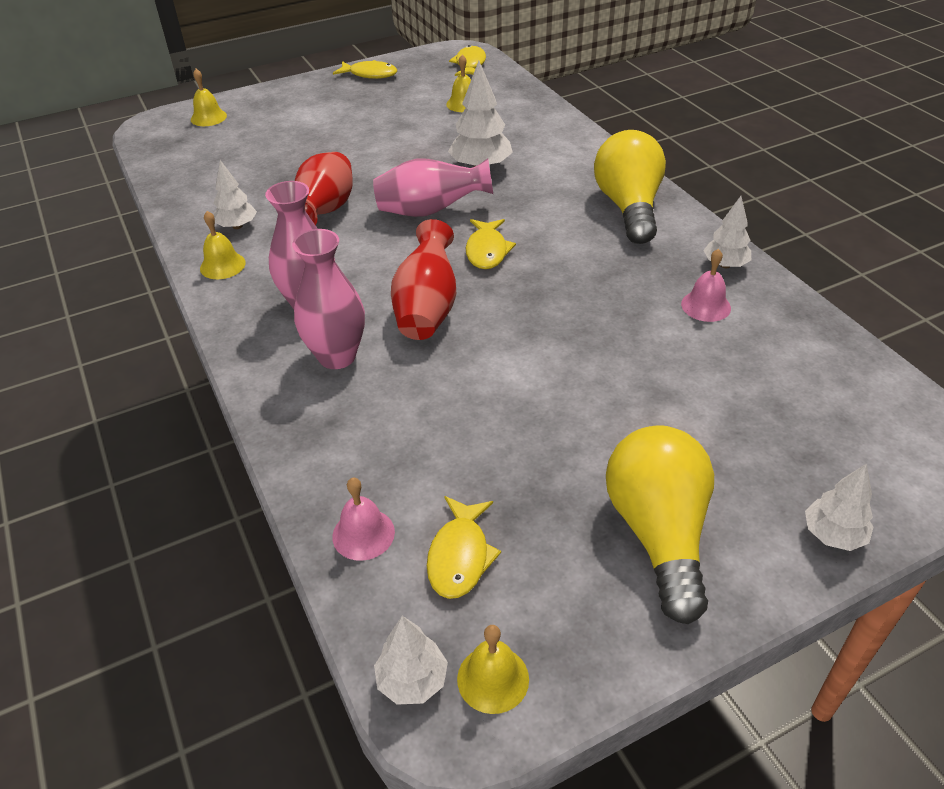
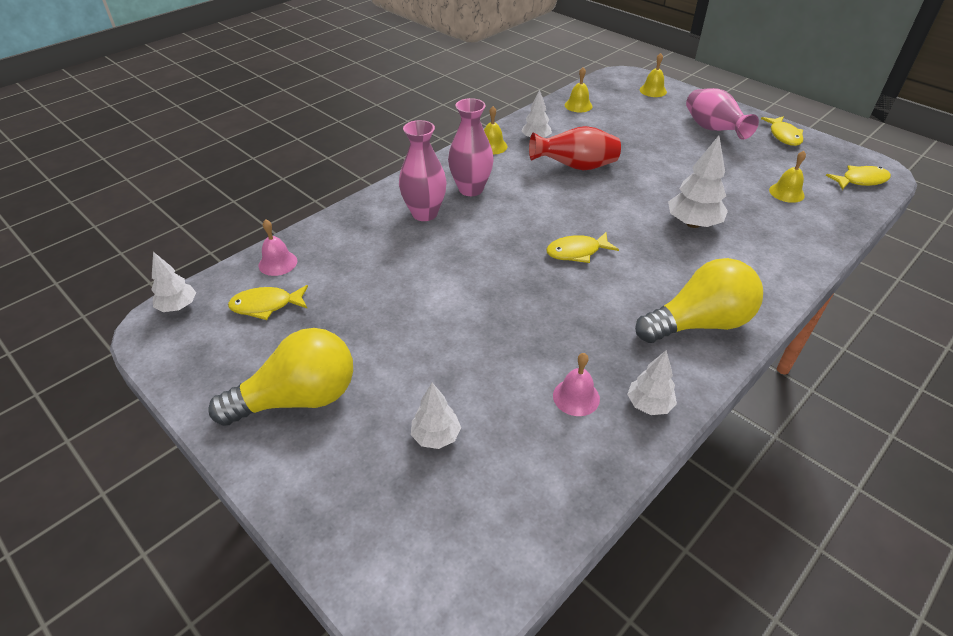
camera: 70 degrees right, 0 degrees up
pink vase [373,159,493,217] -> pink vase moved to [686,88,759,140]
red vase [391,219,456,340] -> none
yellow bell [457,625,529,714] -> yellow bell moved to [565,67,593,112]
white tree [805,463,874,551] -> white tree moved to [411,383,461,449]

